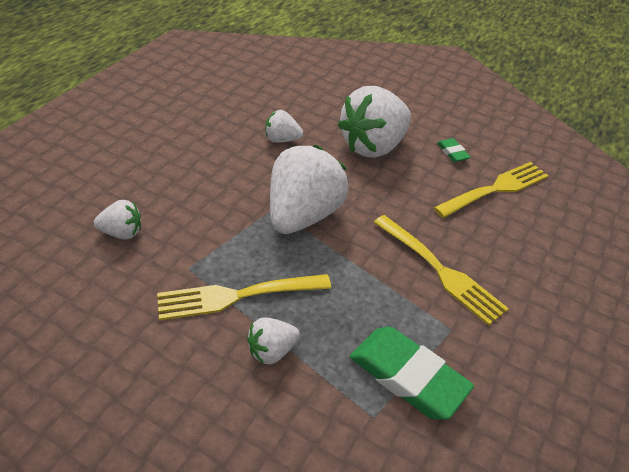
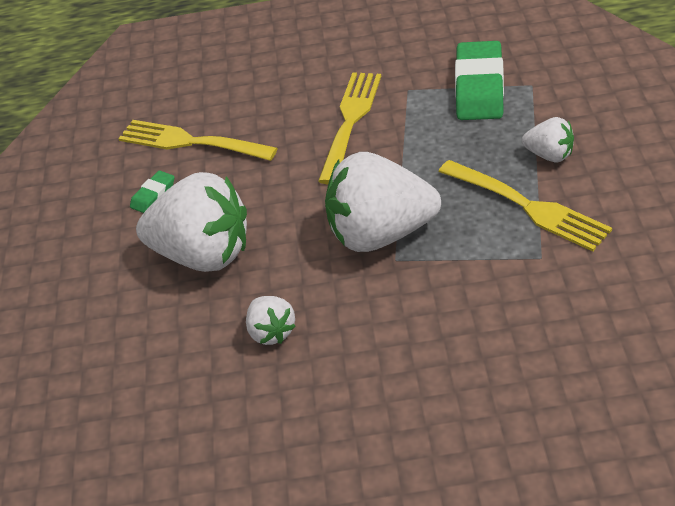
camera: 115 degrees left, 0 degrees up
white strawberry [94,200,141,239] -> none

